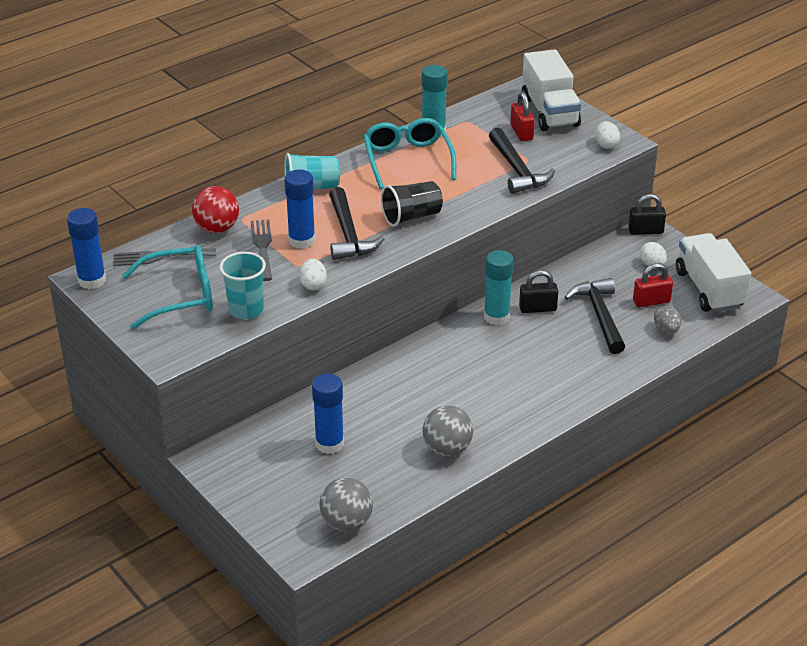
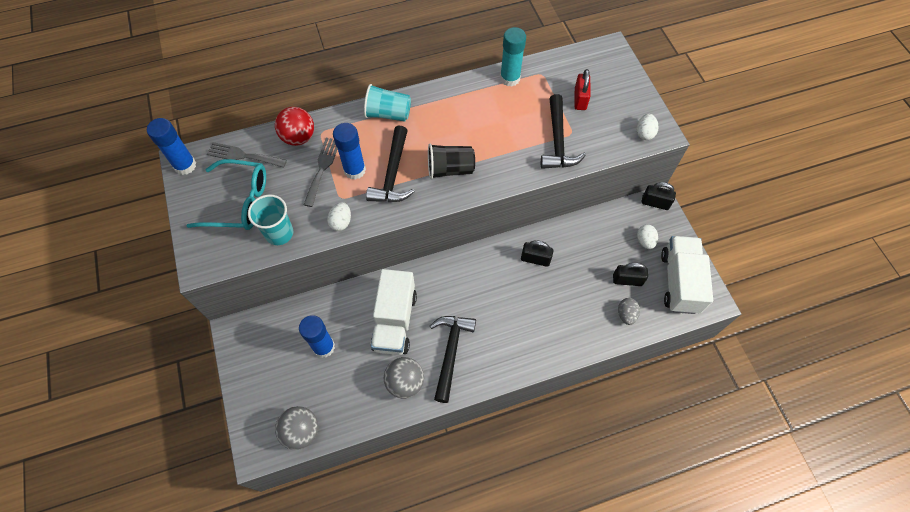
camera: 20 degrees right, 25 degrees up
turquoise glasses [363,118,456,189] -> none
turquoise glue stick [484,250,514,325] -> none
white truck [522,49,581,131] -> white truck moved to [371,269,417,355]
black hammer [565,278,625,354] -> black hammer moved to [430,316,476,403]
red padlock [633,263,673,307] -> black padlock [613,263,648,286]

